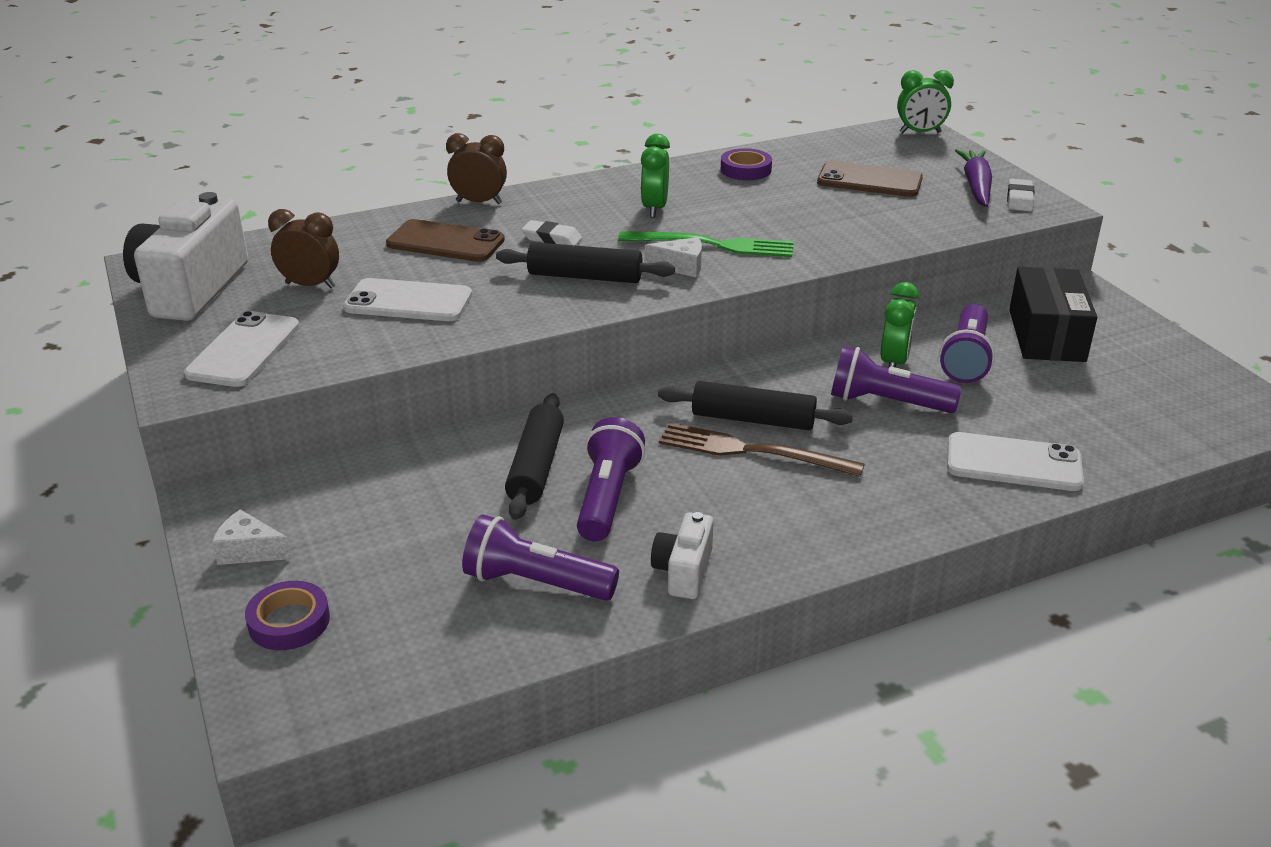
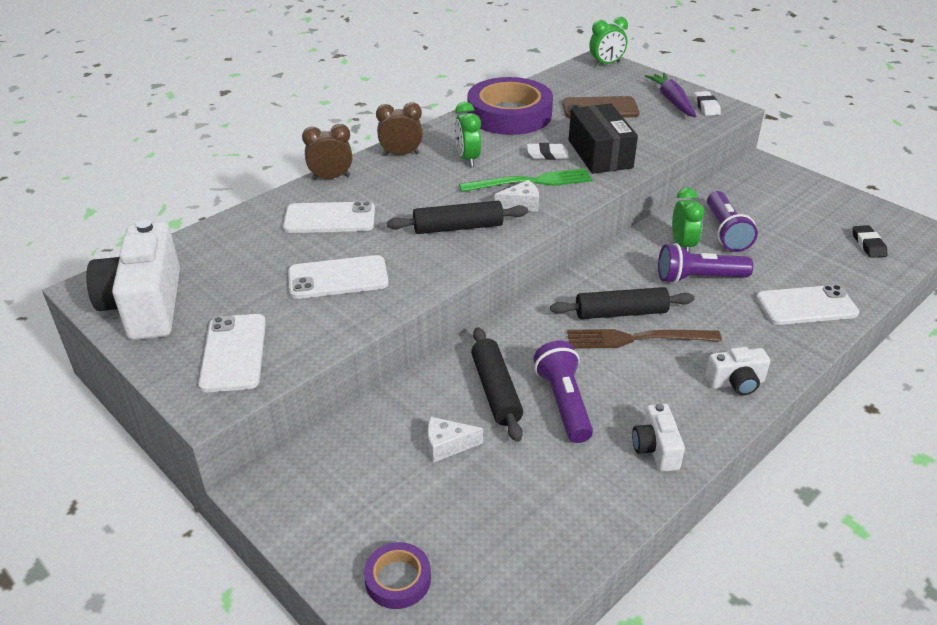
camera: 20 degrees left, 5 degrees up
white cheese [212,509,291,565] -> white cheese moved to [428,417,483,462]
brown clock [268,209,339,289] -> brown clock moved to [376,102,423,156]
brown phone [386,219,505,262] -> white phone [283,201,375,233]
purple flashlight [462,514,619,601] -> none
white eraser [522,220,582,246] -> white eraser moved to [527,143,569,160]
purple tape [721,148,772,180] -> purple tape [467,77,553,135], size x2.19
black box [1009,267,1097,362] -> black box moved to [569,104,638,174]
none -> white camera [705,347,770,395]
none -> black eraser [853,225,887,258]

